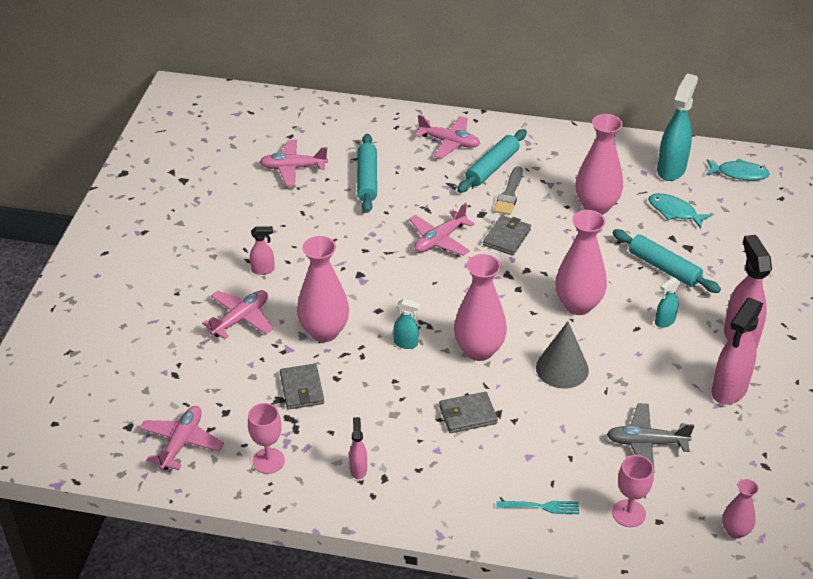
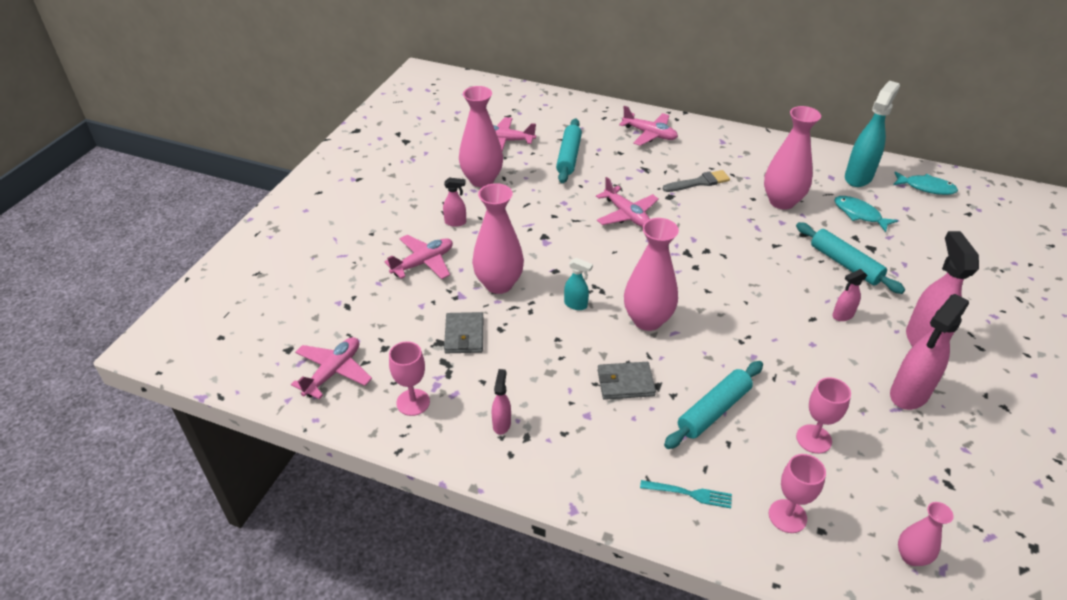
camera: 10 degrees right, 0 degrees up
pink plane [409,203,475,256] -> pink plane turned 90 degrees counterclockwise [596,177,659,227]
turquoise rolling pin [457,129,527,193] -> turquoise rolling pin moved to [664,361,763,449]
grey wallet [483,215,531,256] -> none
grey brush [494,166,523,215] -> grey brush turned 135 degrees counterclockwise [663,170,730,192]
grey cone [536,321,589,389] -> none
pink vase [555,210,607,315] -> pink vase moved to [459,86,503,187]
grey plane [607,403,694,472] -> pink goblet [796,377,851,454]
turquoise spray bottle [655,277,681,328] -> pink spray bottle [832,269,867,321]

